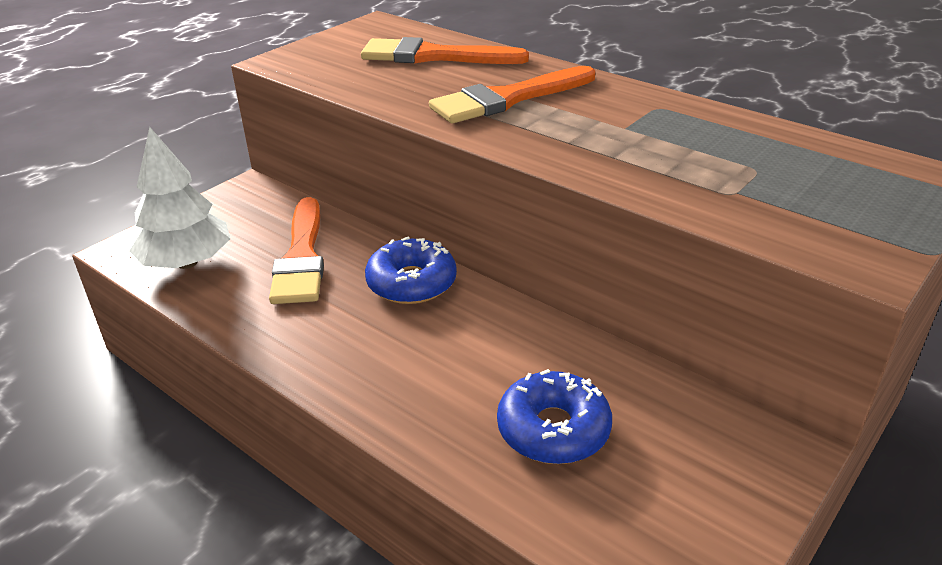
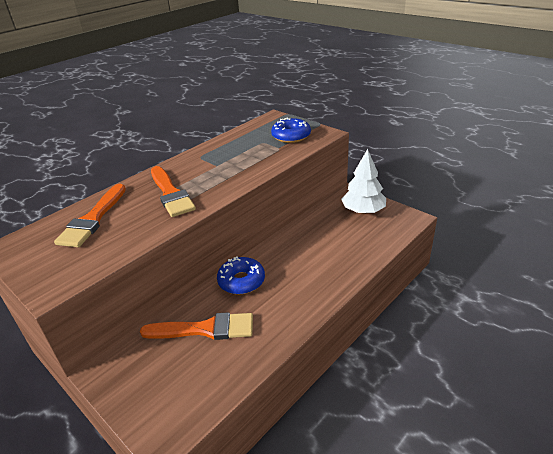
camera: 85 degrees left, 0 degrees up
white tree [130,127,230,269] -> white tree moved to [341,149,386,214]
blue donut [497,369,612,464] -> blue donut moved to [271,118,311,143]

